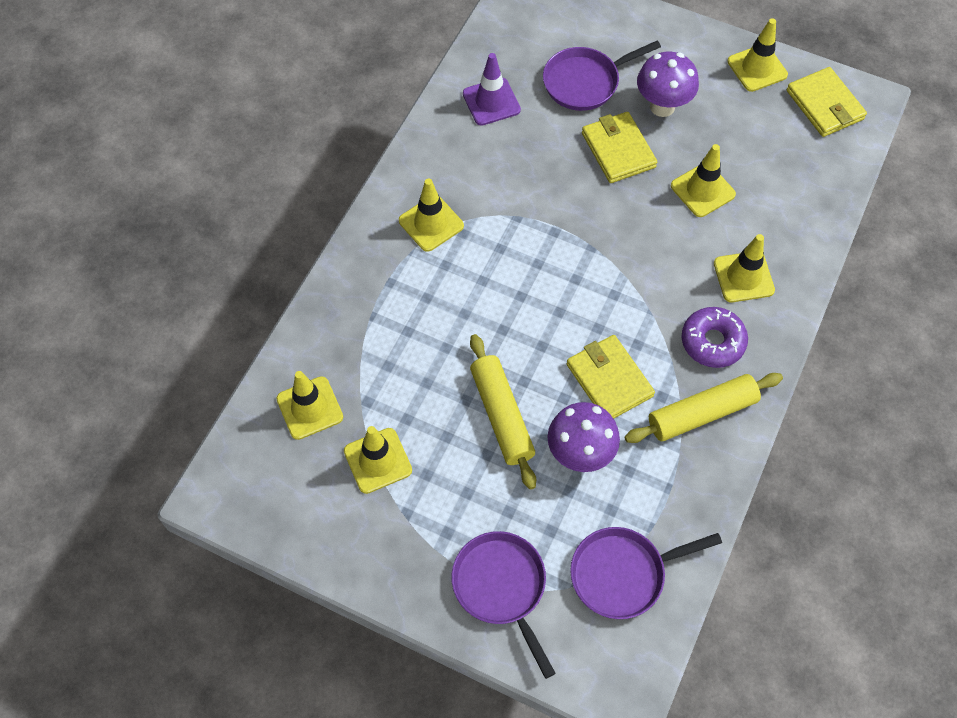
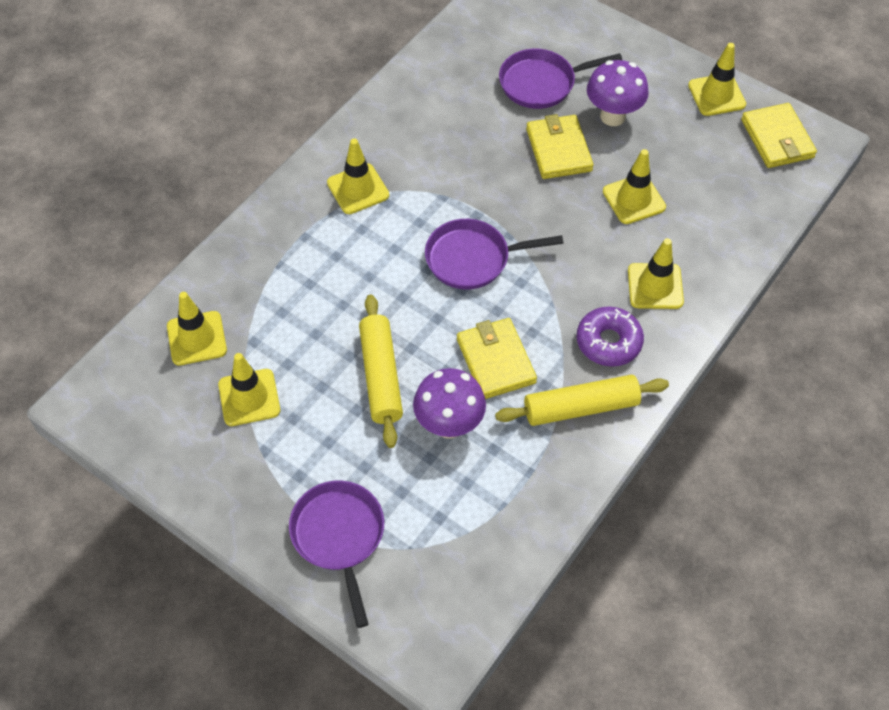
camera: 10 degrees right, 5 degrees down
purple traffic cone [463,53,521,126] -> none
purple pan [570,527,722,619] -> purple pan moved to [425,219,564,290]

